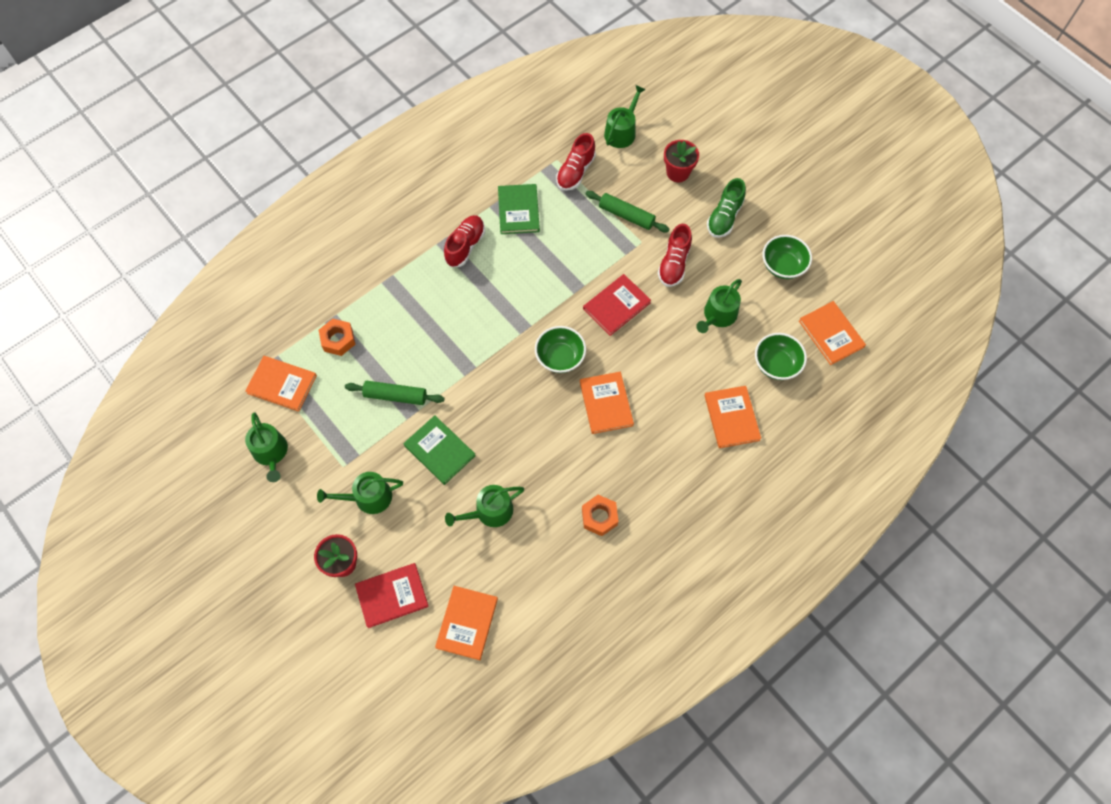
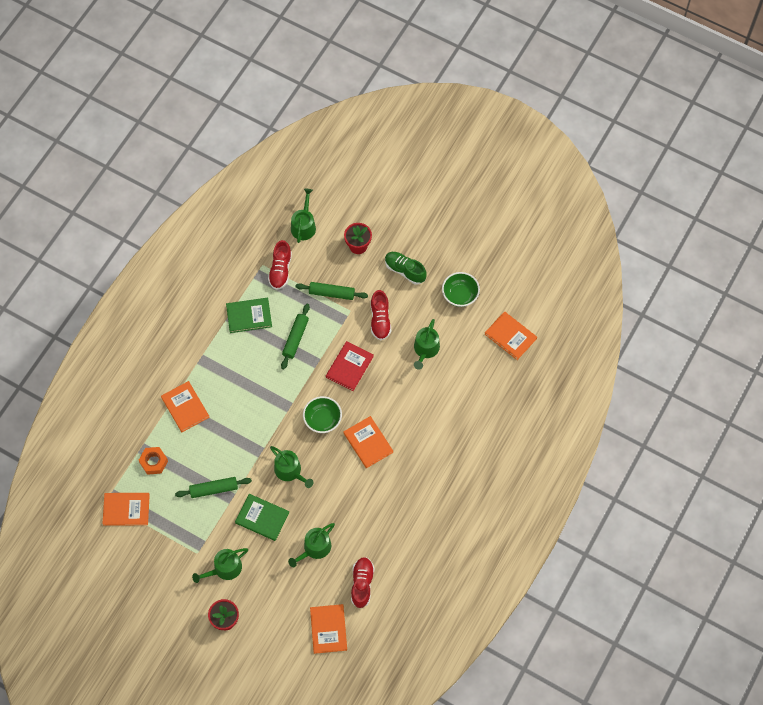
camera: 20 degrees left, 0 degrees up
green watering can [245,412,288,482] -> green watering can moved to [270,446,313,488]
red book [355,563,429,628] -> none
red shoe [444,215,485,267] -> red shoe moved to [351,557,375,608]
green book [498,184,540,234] -> green book turned 75 degrees counterclockwise [226,298,272,333]
orange nut [582,495,618,536] -> none
orange book [705,386,761,448] -> orange book moved to [161,381,209,432]
green shoe [707,178,746,238] -> green shoe turned 120 degrees clockwise [385,252,427,285]
green bowl [755,333,807,380] -> none
none -> green rolling pin [281,304,310,369]

